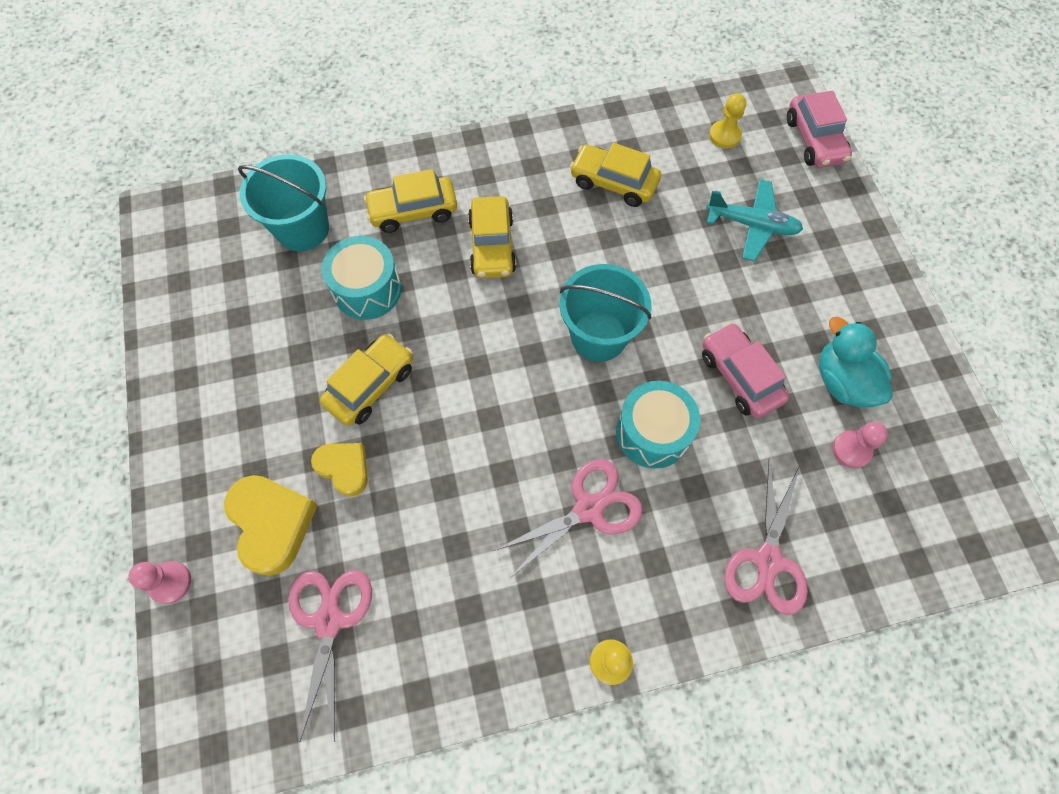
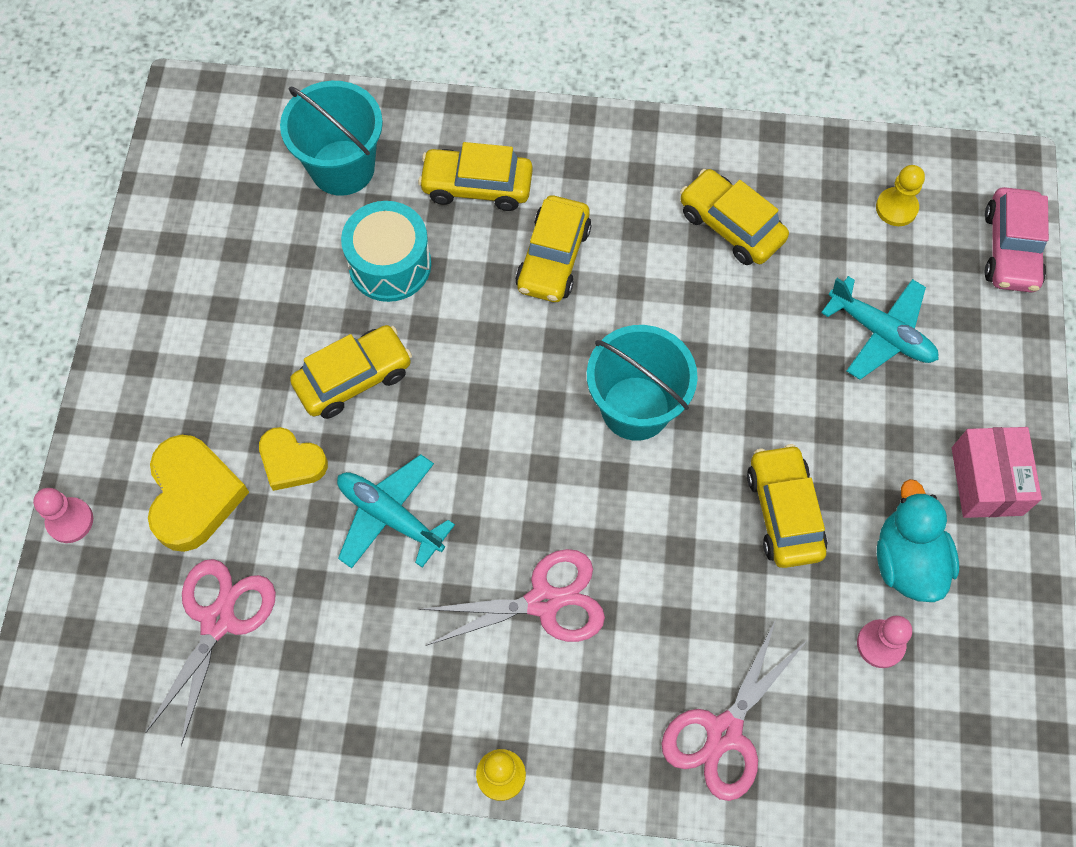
camera: 20 degrees right, 0 degrees up
yellow heart [311,443,368,497] -> yellow heart turned 150 degrees clockwise [259,427,328,491]
turquoise drum [616,381,700,469] -> none
pink car [702,322,789,418] -> yellow car [747,444,827,568]
none -> turquoise plane [337,454,455,568]
none -> pink box [952,427,1042,518]

